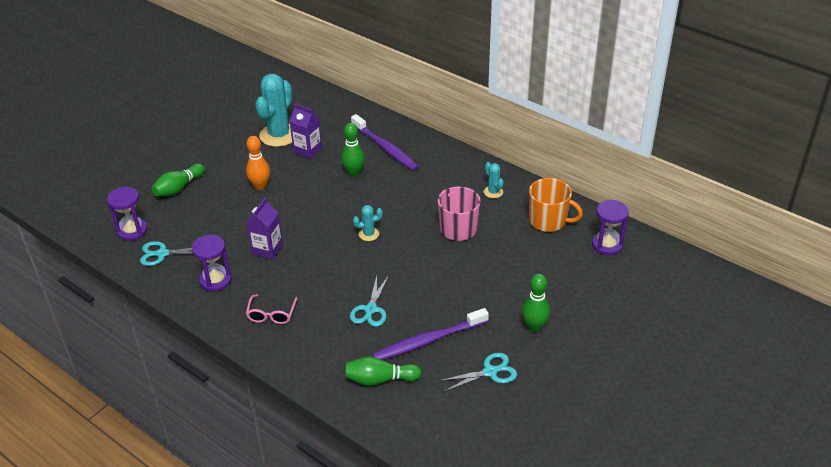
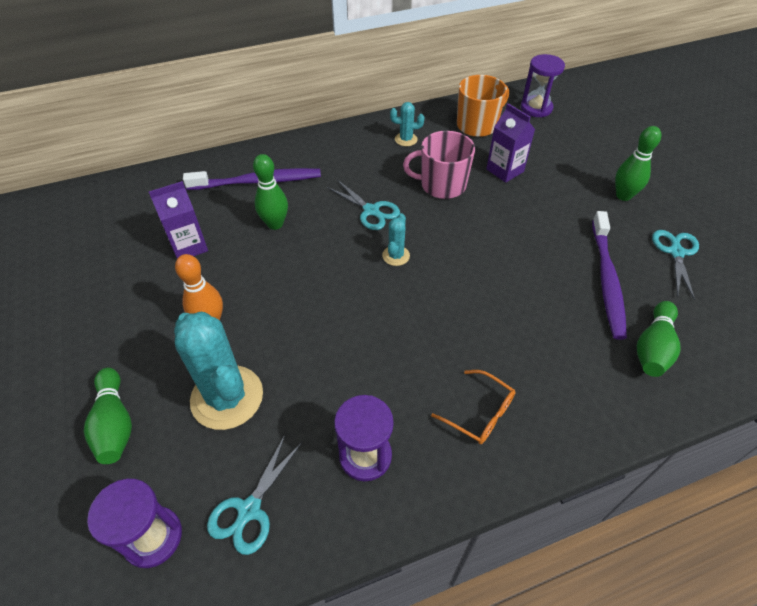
camera: 60 degrees left, 10 degrees up
purple carton [246,197,283,260] -> purple carton moved to [486,103,535,183]
pink glasses [246,294,297,324] -> orange glasses [431,370,516,444]
turquoise cactus [255,74,292,147] -> turquoise cactus moved to [174,312,263,430]
turquoise scissors [350,275,389,327] -> turquoise scissors moved to [327,180,400,230]

